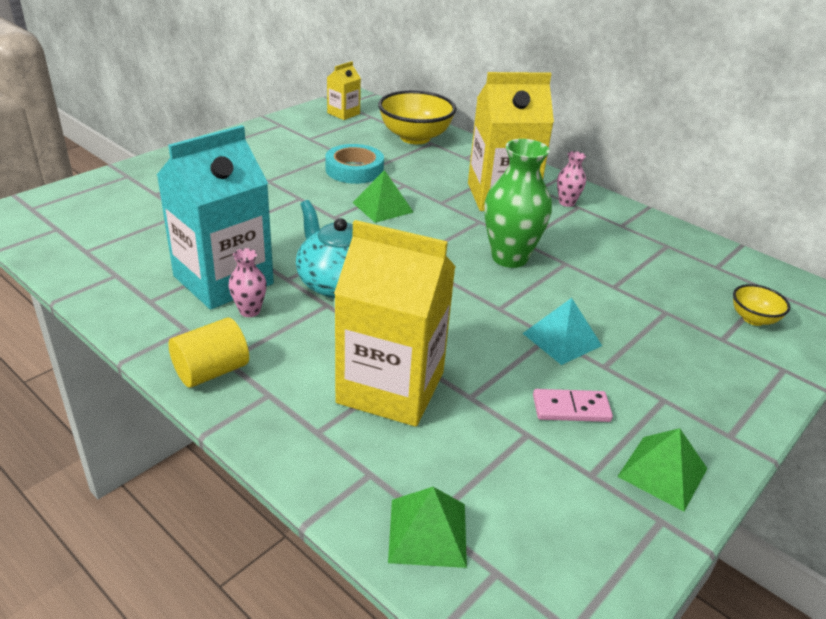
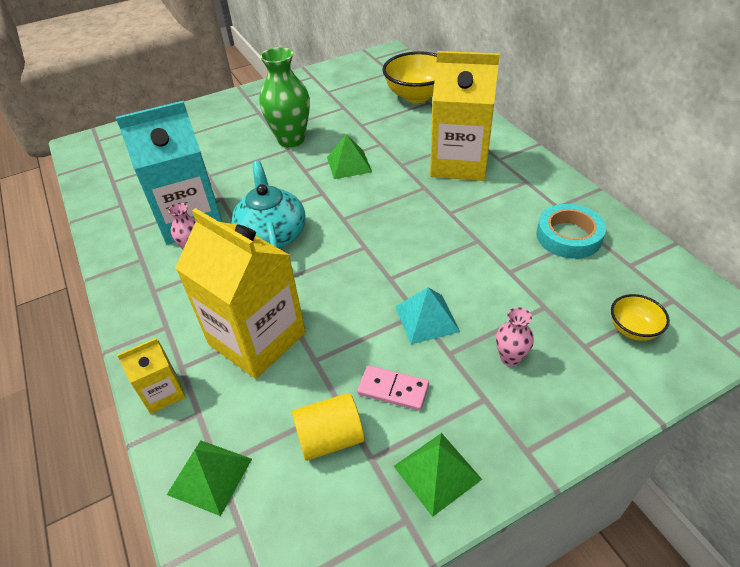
camera: 25 degrees right, 10 degrees up
yellow cylinder [168,317,249,388] -> yellow cylinder moved to [292,393,364,461]
turquoise tape [325,144,384,184] -> turquoise tape moved to [536,204,606,259]
yellow carton [327,61,361,120] -> yellow carton moved to [117,338,186,414]
green vase [484,139,552,268] -> green vase moved to [259,47,310,148]
pink vase [557,151,586,207] -> pink vase moved to [496,307,534,366]

